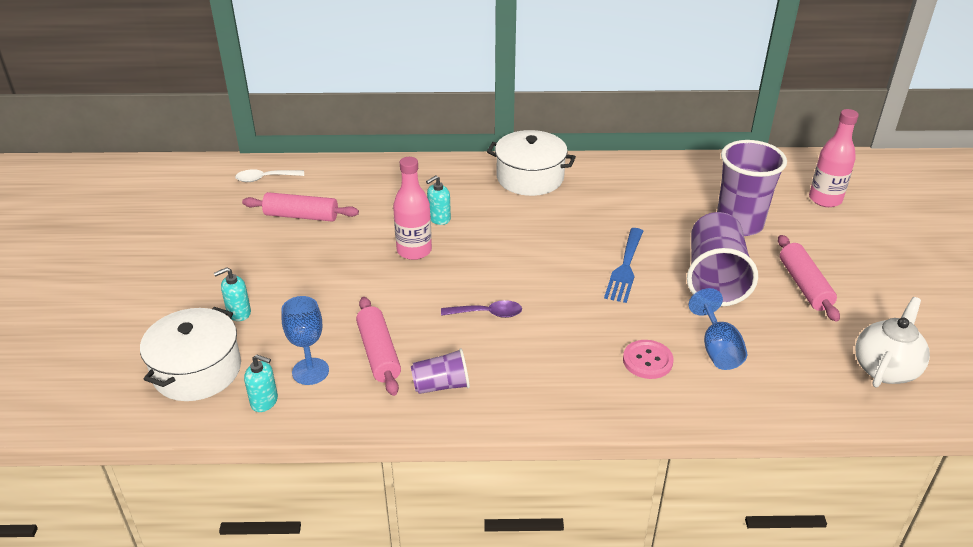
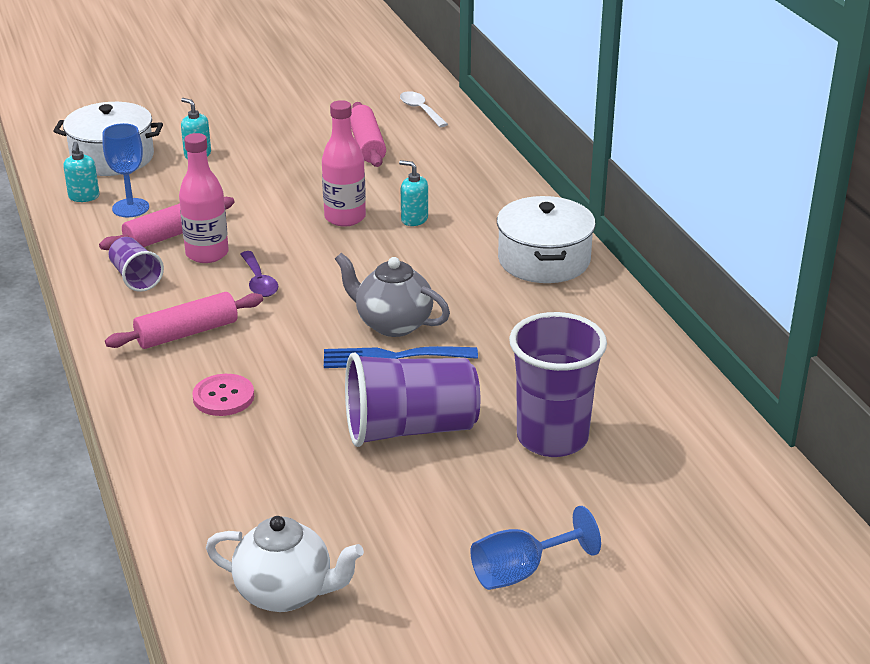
camera: 70 degrees right, 5 degrees down
blue goblet [688,288,747,370] -> blue goblet moved to [470,506,601,590]
pink rolling pin [778,235,840,322] -> pink rolling pin moved to [105,292,263,349]
pink bottle [809,109,859,207] -> pink bottle moved to [179,133,229,263]
none -> grey teapot [335,253,450,337]

